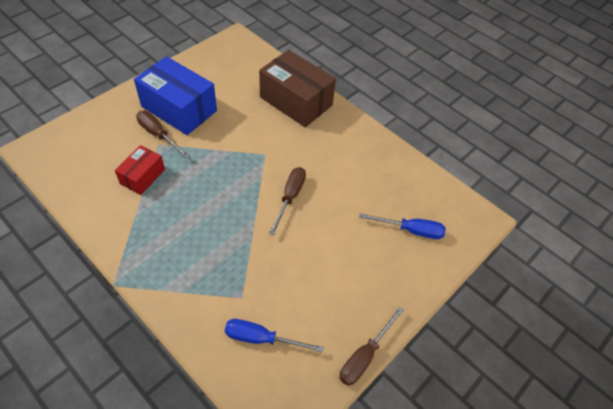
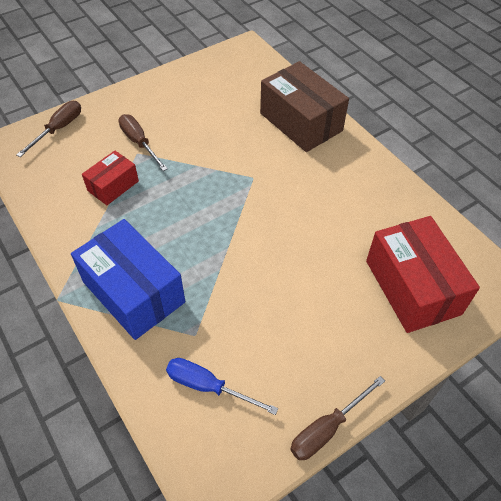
camera: 15 degrees right, 0 degrees up
blue box [134,56,217,135] -> blue box moved to [71,219,185,340]
brown screwdriver [269,167,306,235] -> brown screwdriver moved to [16,101,81,157]
blue screwdriver [359,213,446,239] -> red box [366,216,480,333]

